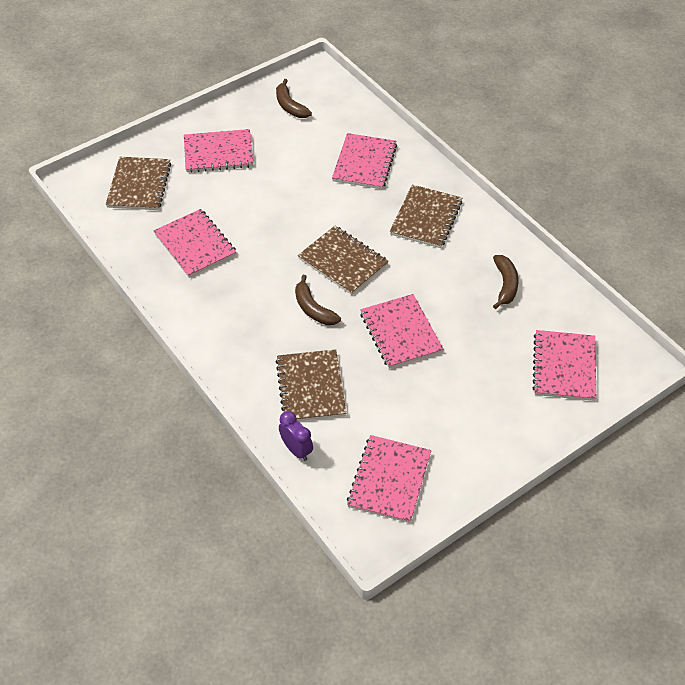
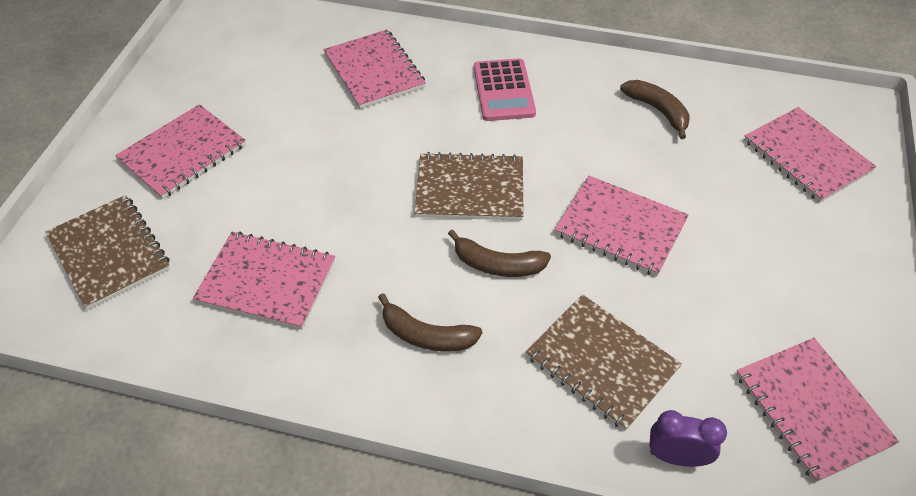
camera: 40 degrees left, 0 degrees up
brown banana [276,79,312,118] -> brown banana moved to [378,293,483,352]
brown notebook [390,185,462,248] -> pink calculator [474,58,536,121]

